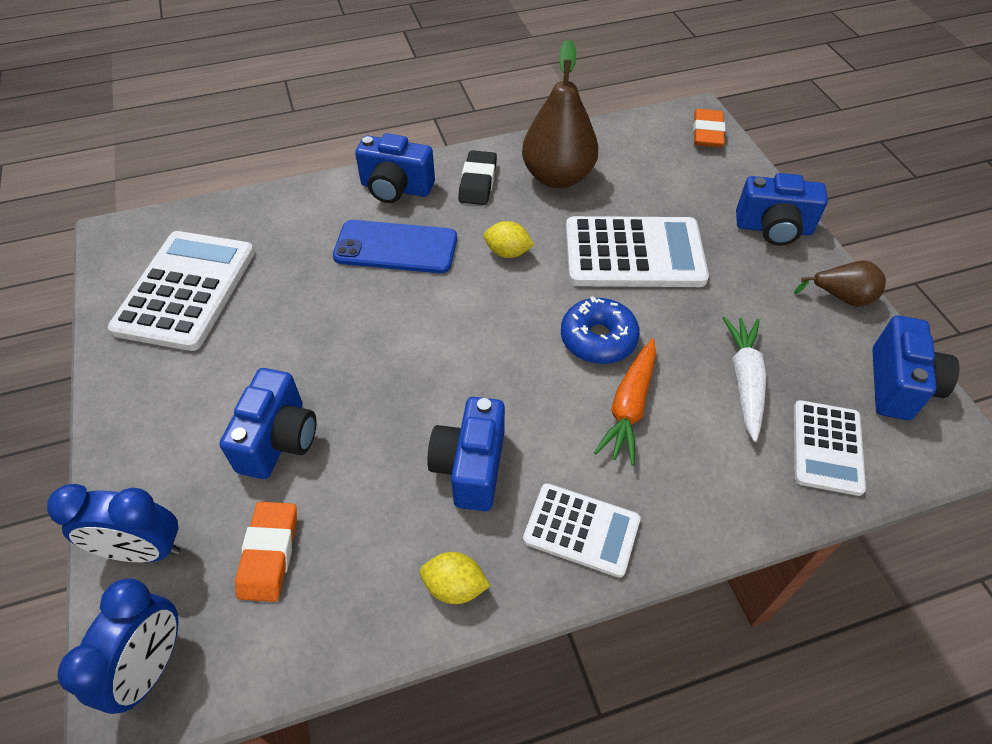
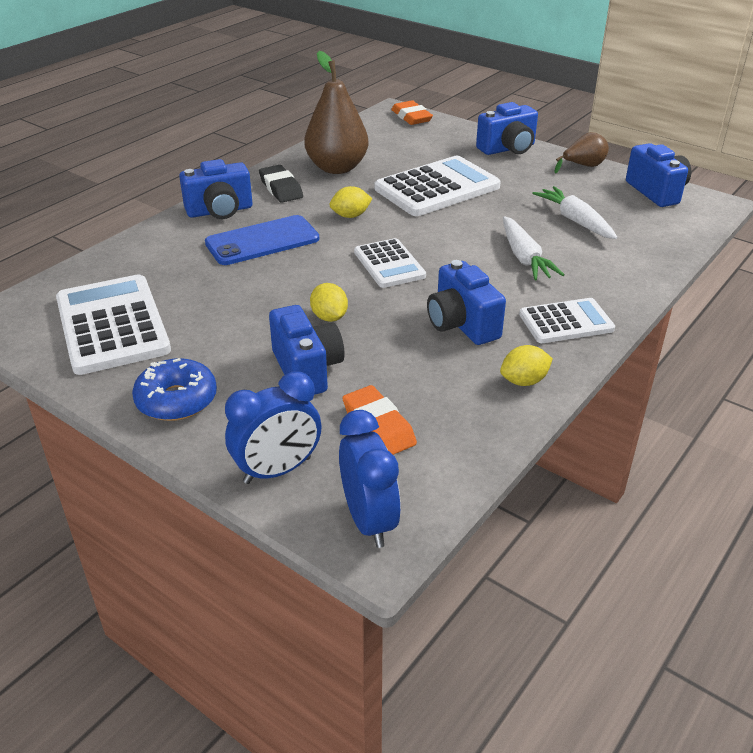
camera: 35 degrees left, 15 degrees down
blue donut [561,296,640,364] -> blue donut moved to [132,358,217,421]
orange carrot [594,339,656,466] -> white carrot [503,216,565,280]
white calculator [794,400,866,496] -> white calculator moved to [354,238,426,288]
none -> yellow lemon [310,283,348,322]

